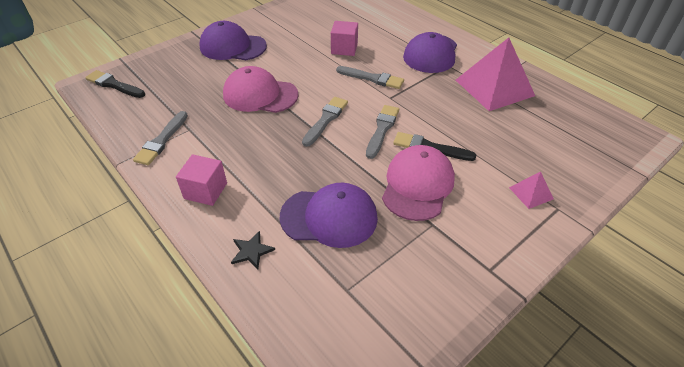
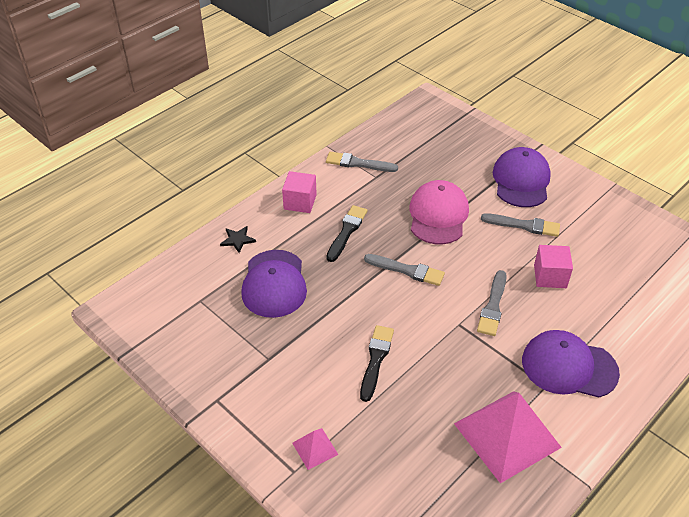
camera: 85 degrees right, 0 degrees up
black brush [85,70,145,98] -> black brush moved to [326,205,367,262]
grey brush [366,105,399,159] -> grey brush moved to [481,213,560,237]
pink cap [382,145,455,221] -> none

